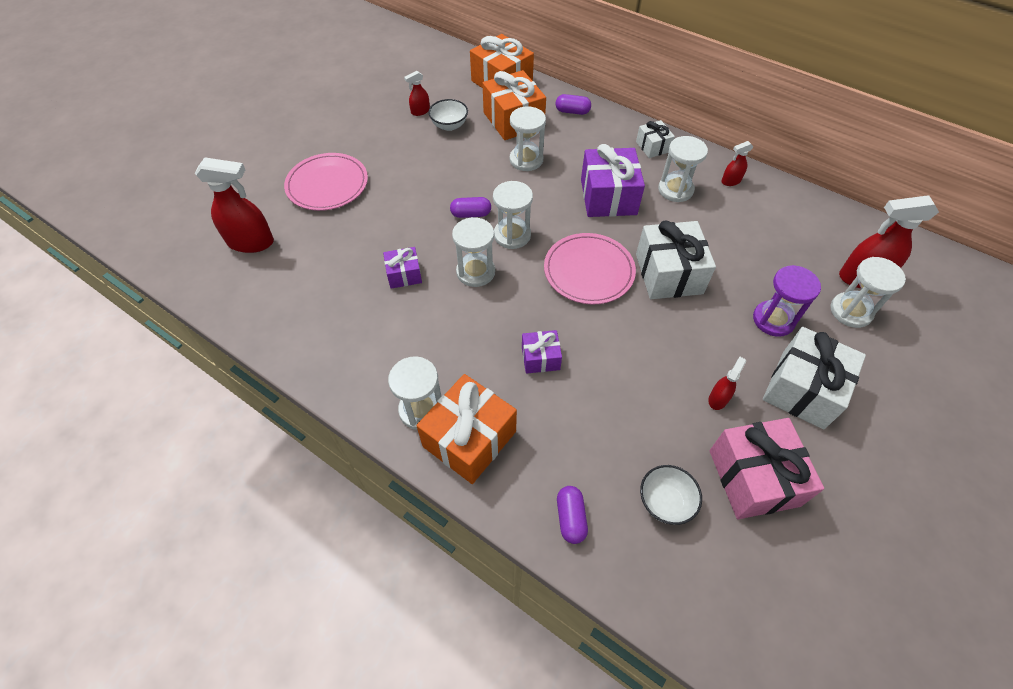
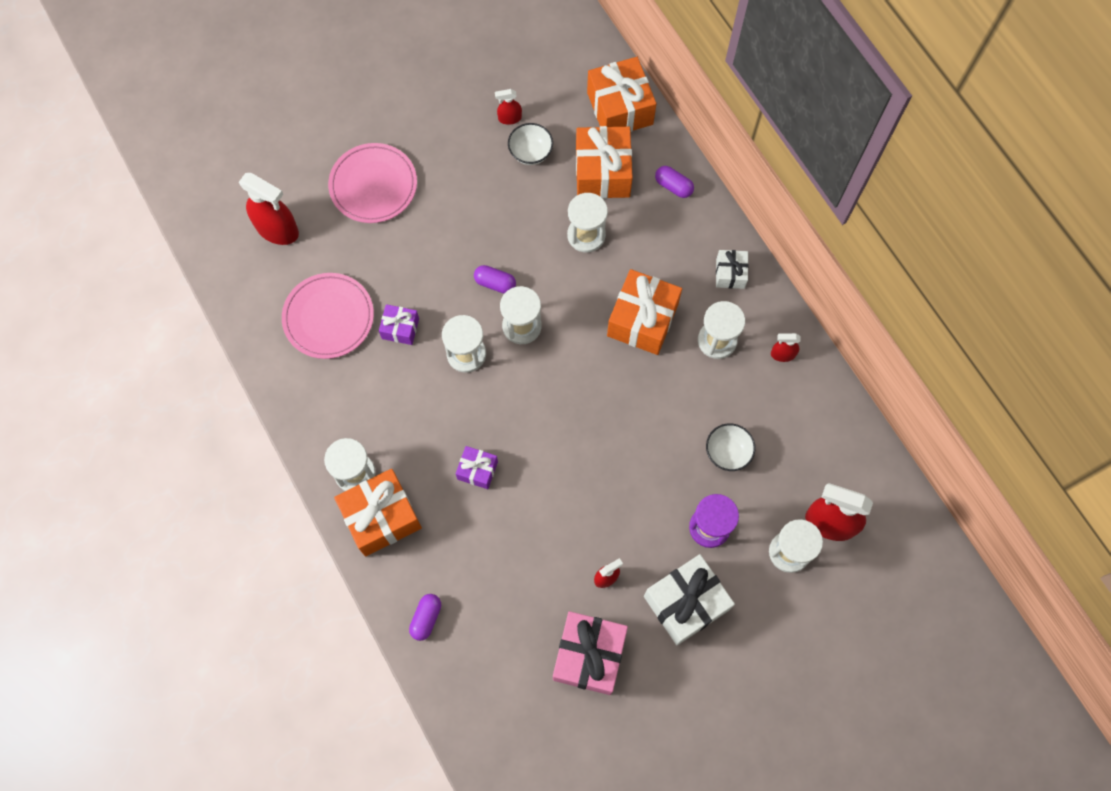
camera: 25 degrees right, 15 degrees up
pink plate [544,233,636,304] -> pink plate moved to [282,273,374,359]
purple gift [581,144,645,217] -> orange gift [607,269,682,355]
white gift [636,220,716,299] -> none
white bowl [640,465,702,525] -> white bowl moved to [706,423,756,471]

